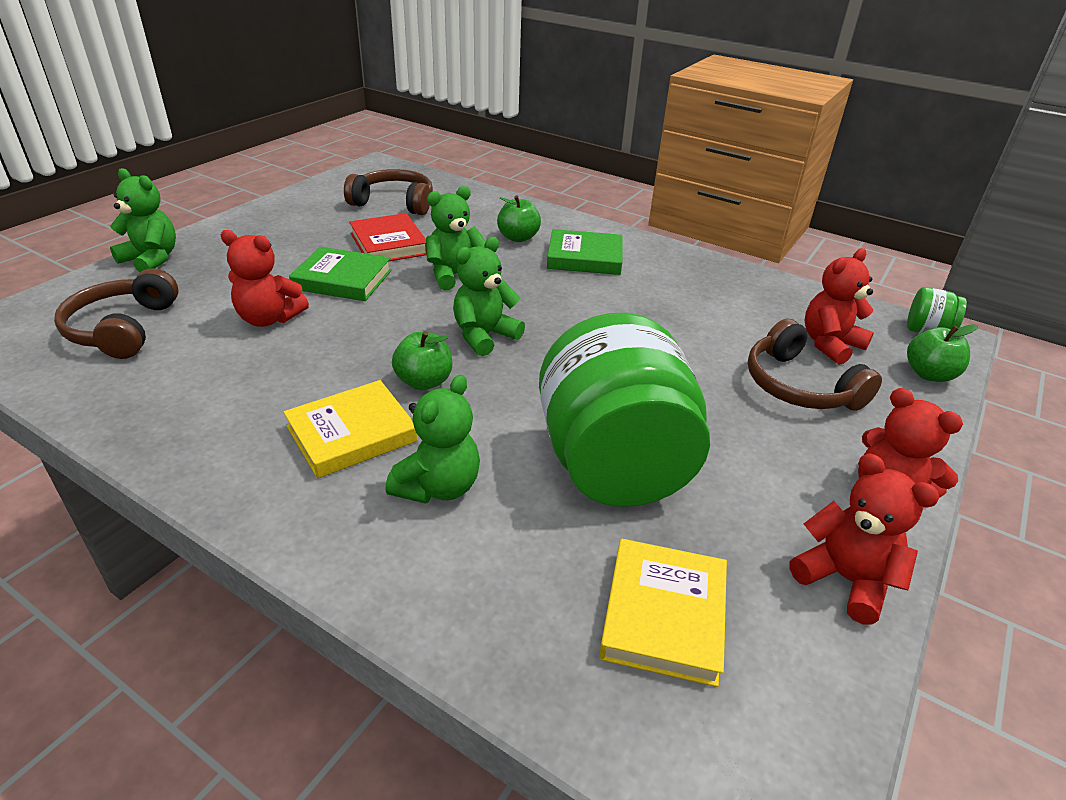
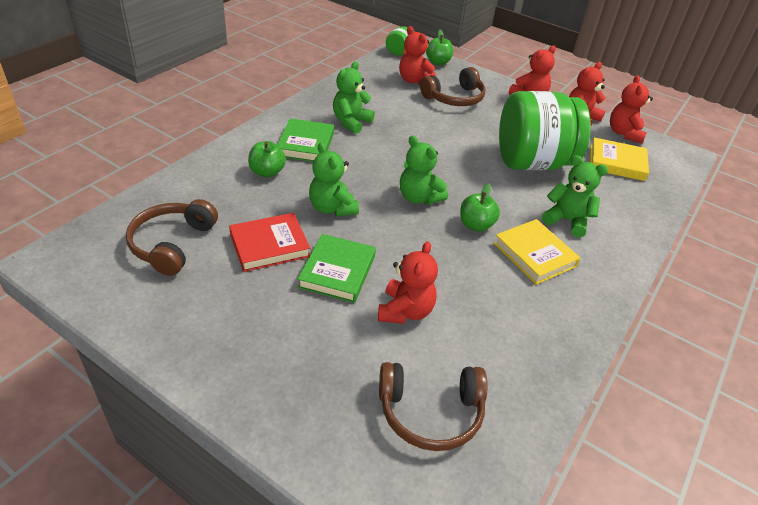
camera: 90 degrees left, 5 degrees up
green teddy bear [110,168,176,272] -> green teddy bear moved to [333,61,375,134]
none -> red teddy bear [610,75,653,143]

